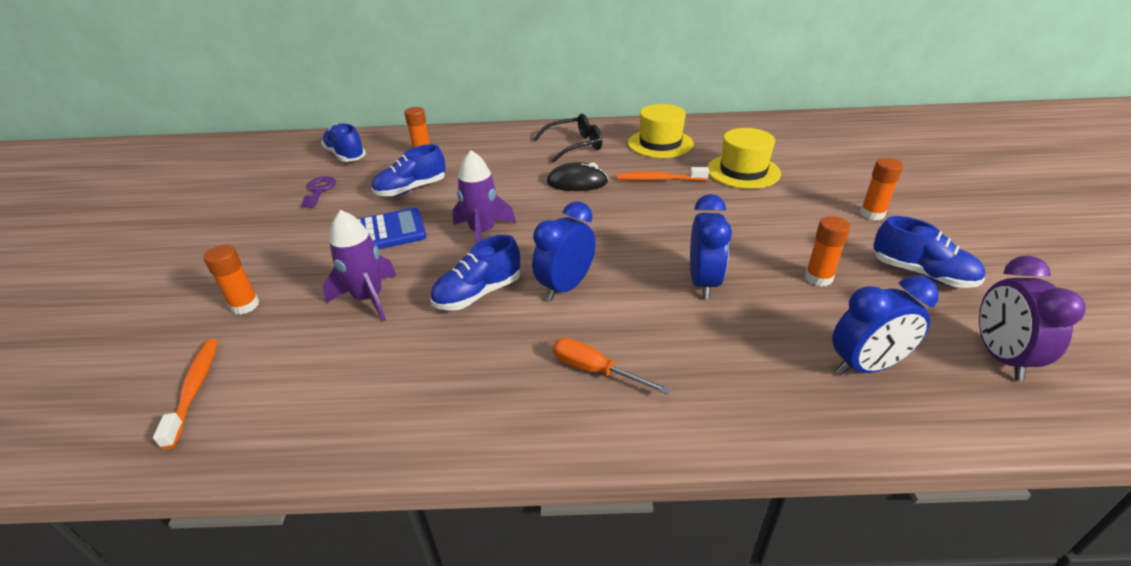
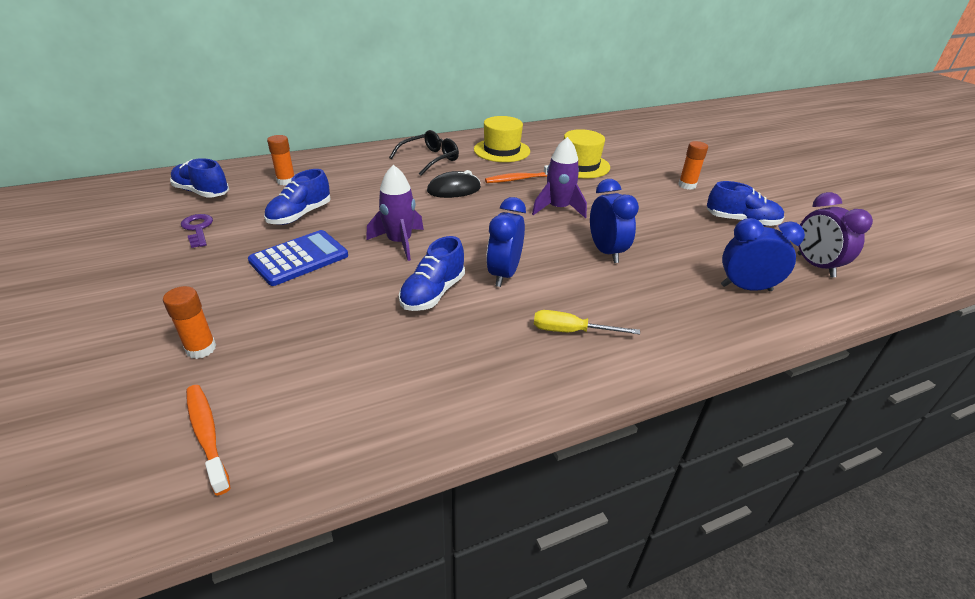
camera: 25 degrees left, 0 degrees up
purple rocket [323,210,397,322] -> purple rocket moved to [532,137,587,218]
orange screwdriver [553,338,671,395] -> yellow screwdriver [534,310,640,335]
orange glue stick [805,216,851,287] -> none
blue clock [832,276,939,375] -> blue clock turned 135 degrees counterclockwise [721,218,805,291]

